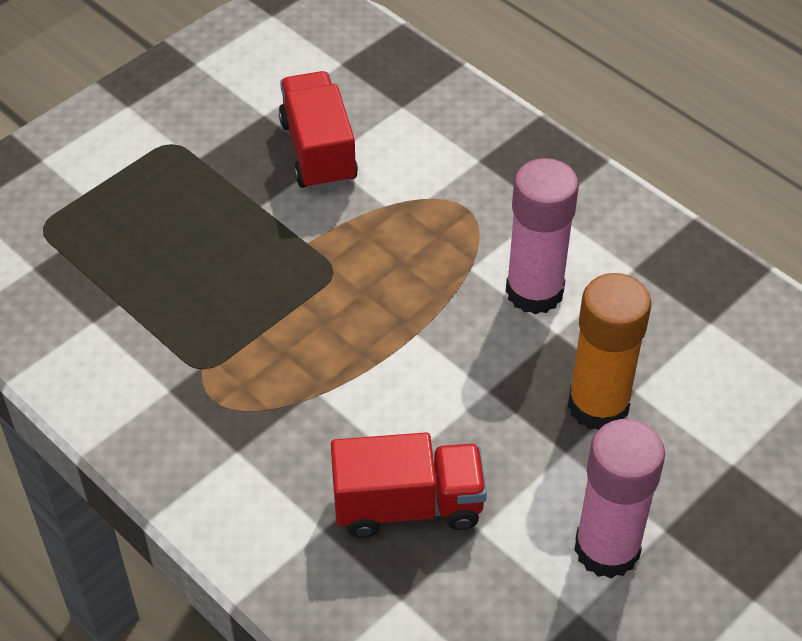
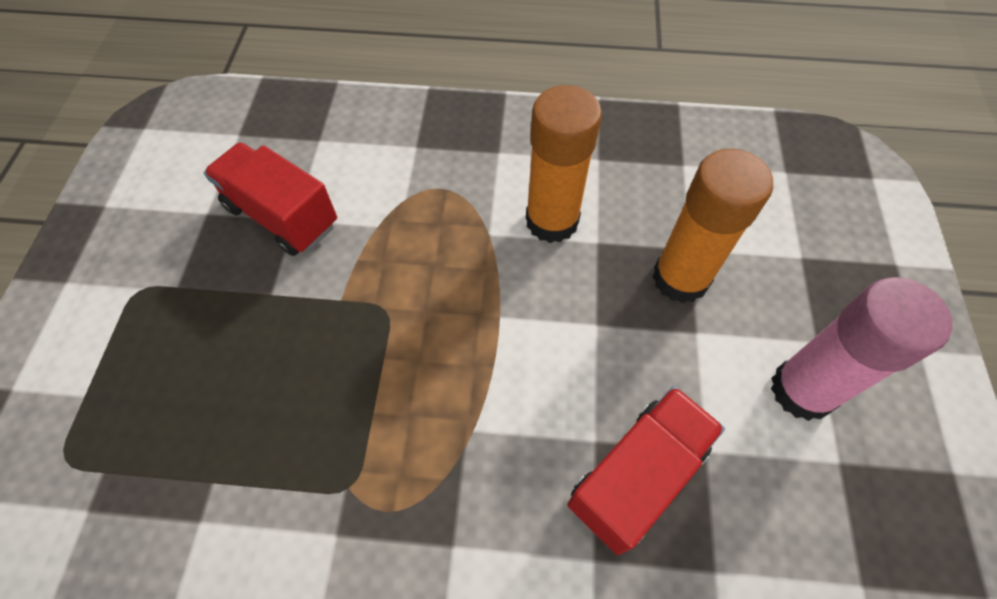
camera: 40 degrees left, 10 degrees up
pink glue stick [506,158,579,315] -> orange glue stick [526,85,602,243]

